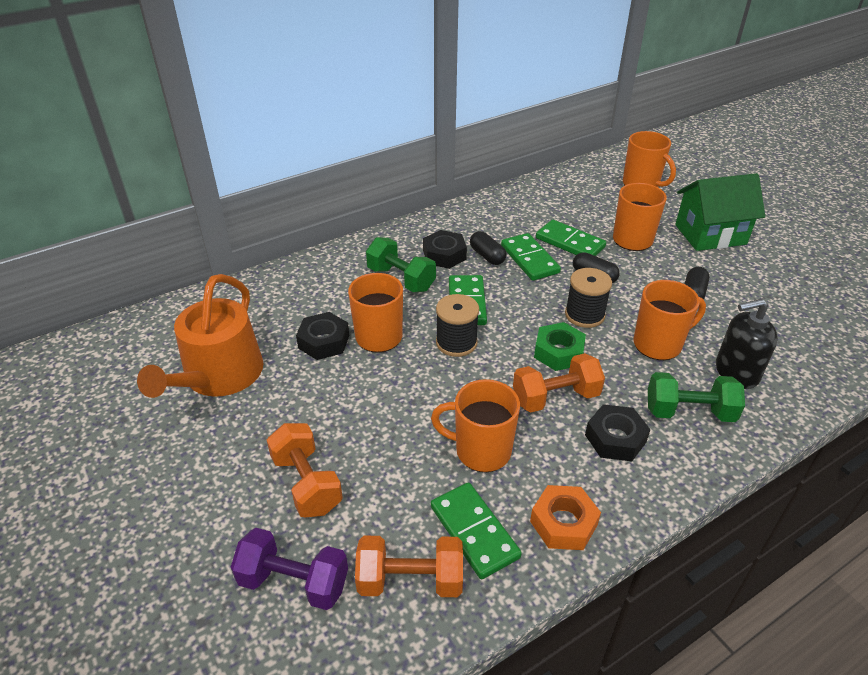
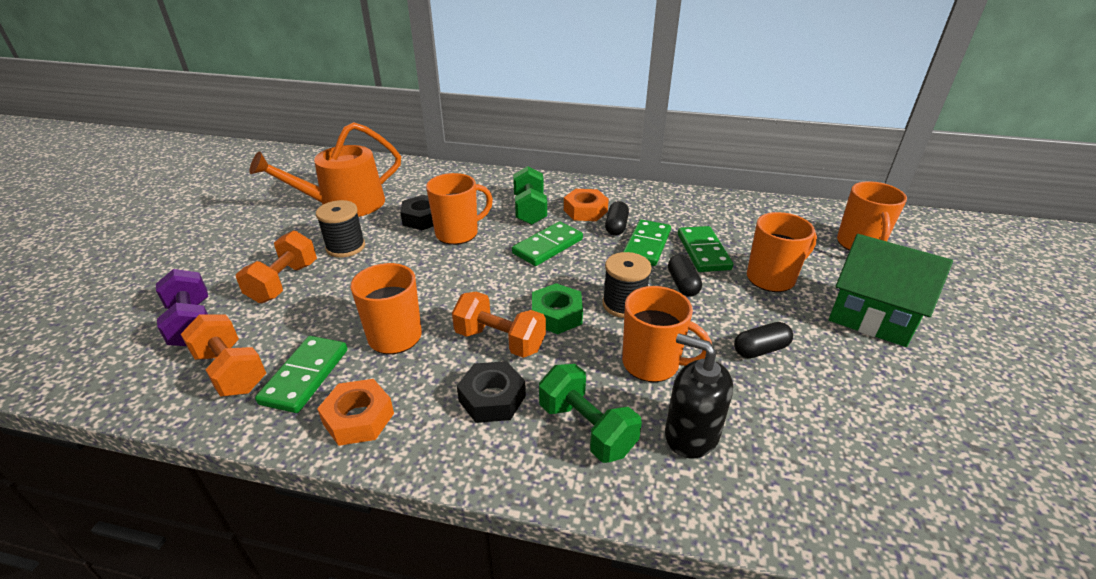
camera: 45 degrees right, 5 degrees down
black nut [423,230,467,269] -> orange nut [564,189,609,221]
black spool [436,294,479,357] -> black spool moved to [316,200,365,258]

